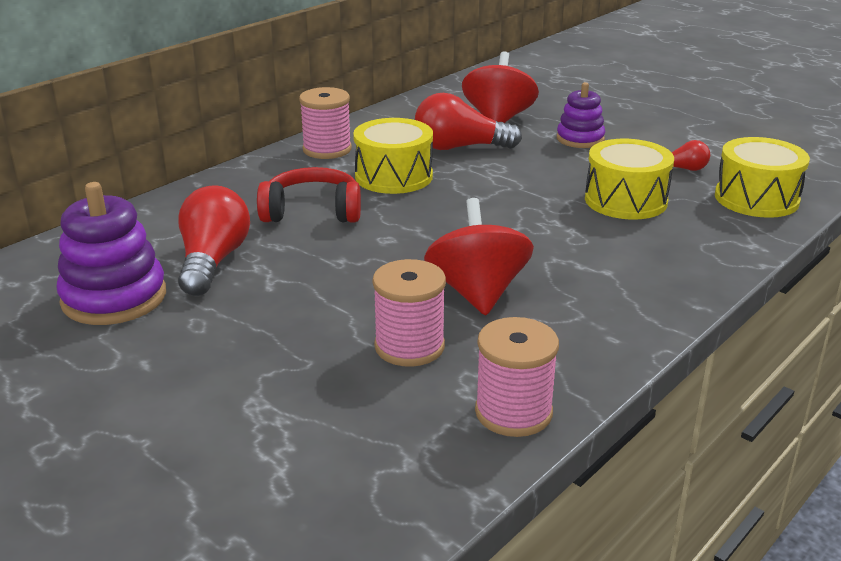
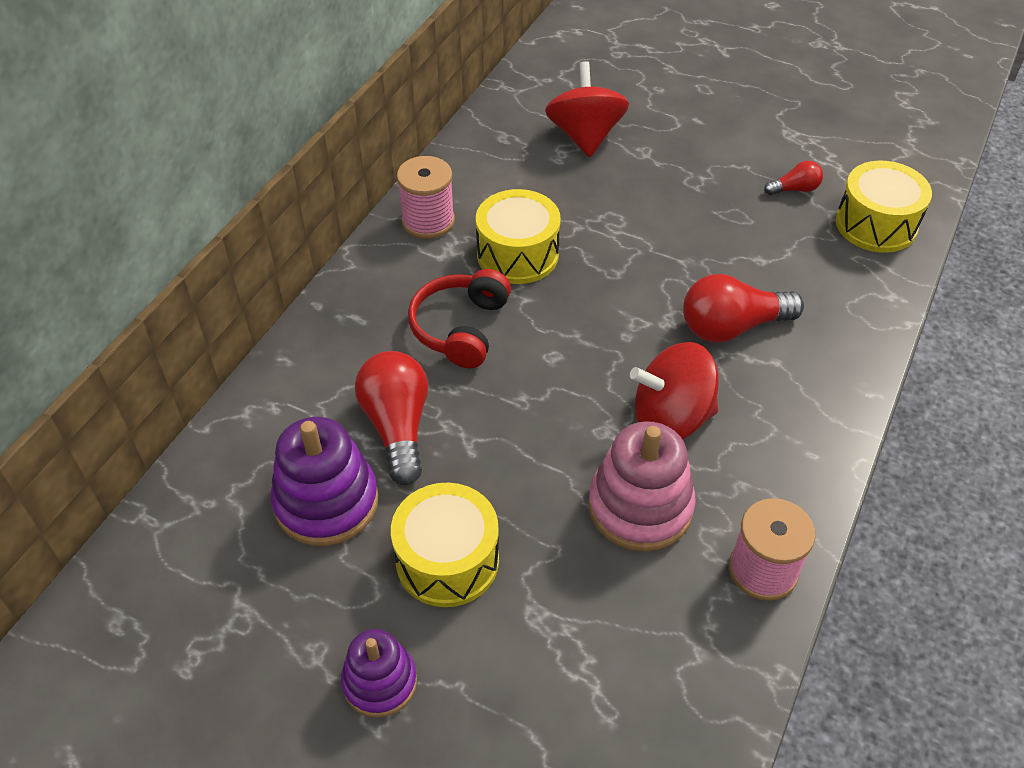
camera: 15 degrees left, 20 degrees up
red headphones [257,167,361,223] -> red headphones turned 60 degrees counterclockwise [408,269,511,368]
pink spool [372,259,446,367] -> pink stacking toy [588,421,696,552]
red light bulb [415,93,522,150] -> red light bulb moved to [683,274,804,342]
red spinning top [424,198,534,315] -> red spinning top turned 75 degrees counterclockwise [630,342,719,440]
purple stacking toy [557,82,605,148] -> purple stacking toy moved to [341,629,417,718]
yellow drum [585,139,674,219] -> yellow drum moved to [391,483,499,607]

